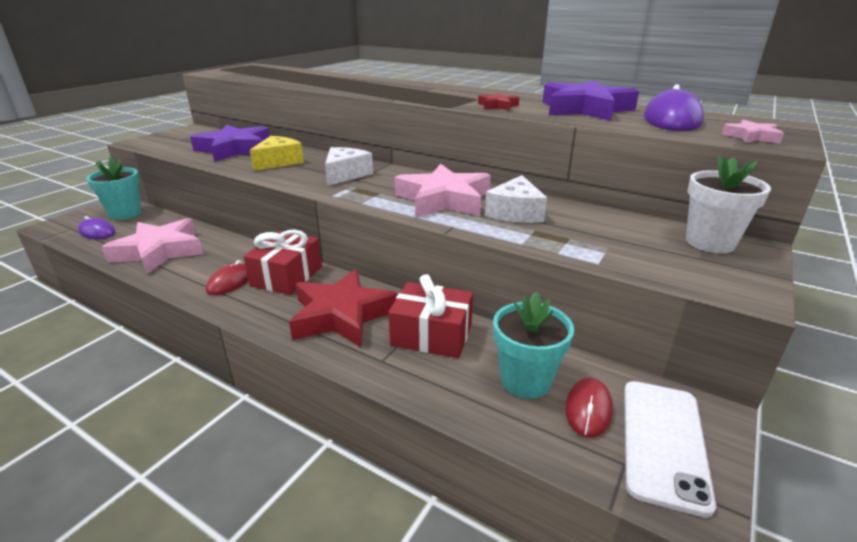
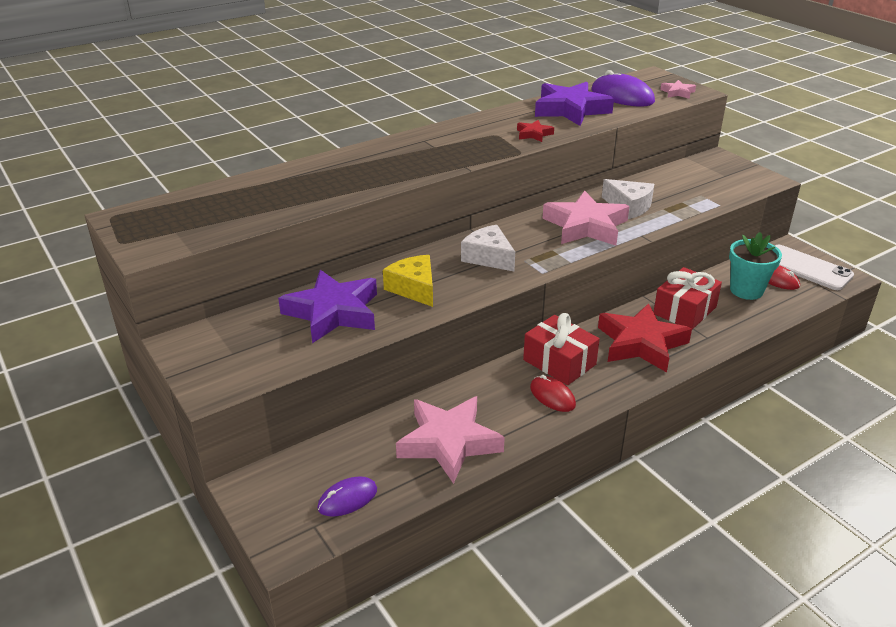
camera: 65 degrees left, 5 degrees up
turquoise flower pot [86,157,141,220] -> none
white flower pot [686,155,771,253] -> none

